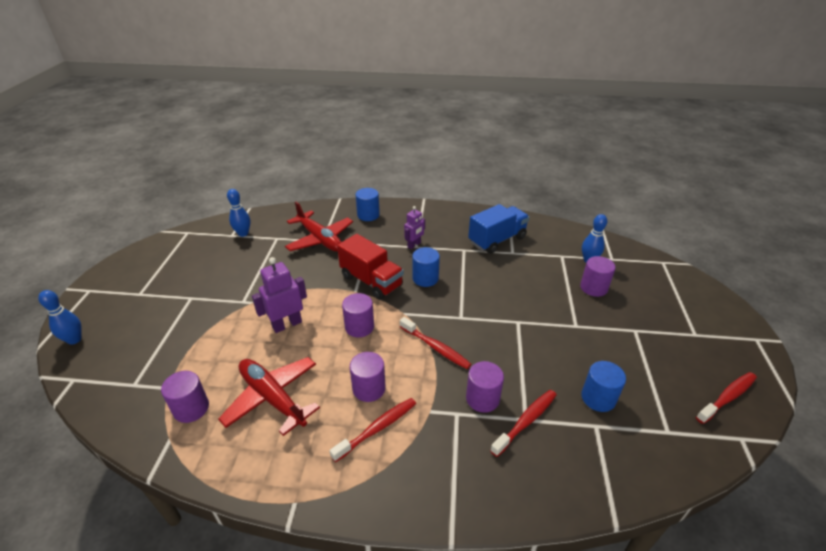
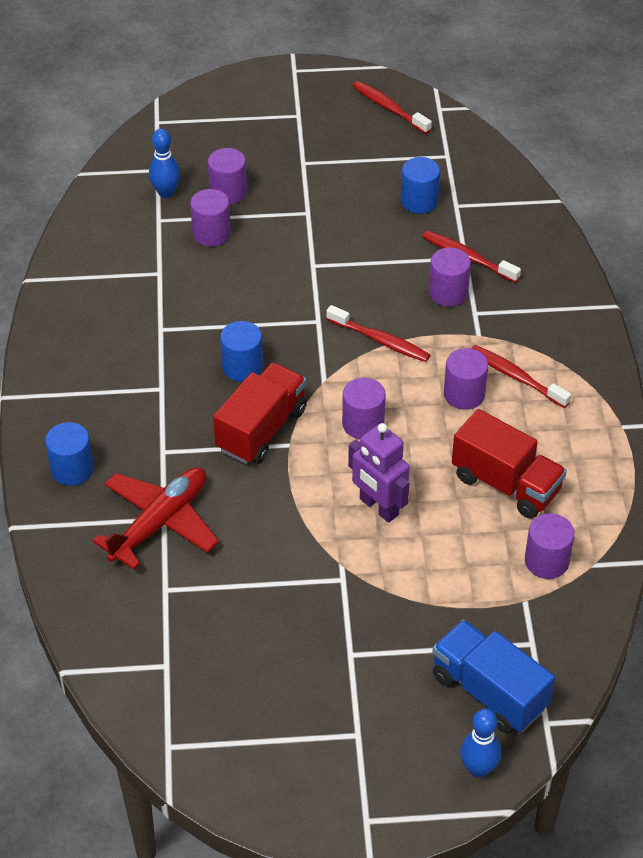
camera: 100 degrees left, 10 degrees up
red plane [218,357,320,436] -> red truck [452,409,567,519]
blue bowling pin [227,189,250,237] -> none
red toothbrush [400,317,471,369] -> red toothbrush turned 90 degrees clockwise [326,305,430,362]
purple robot [404,206,425,249] -> none
blue truck [468,204,530,254] -> blue truck moved to [432,620,555,734]
none -> purple cylinder [190,189,231,247]

